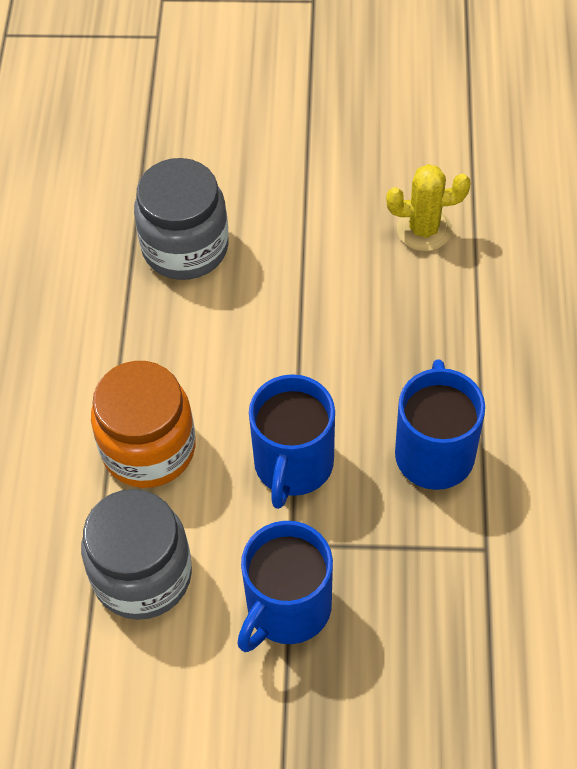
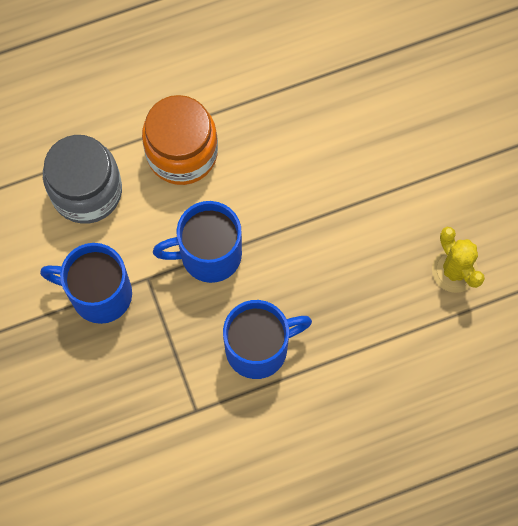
camera: 65 degrees right, 15 degrees up
grey jar [134,158,229,280] -> none

